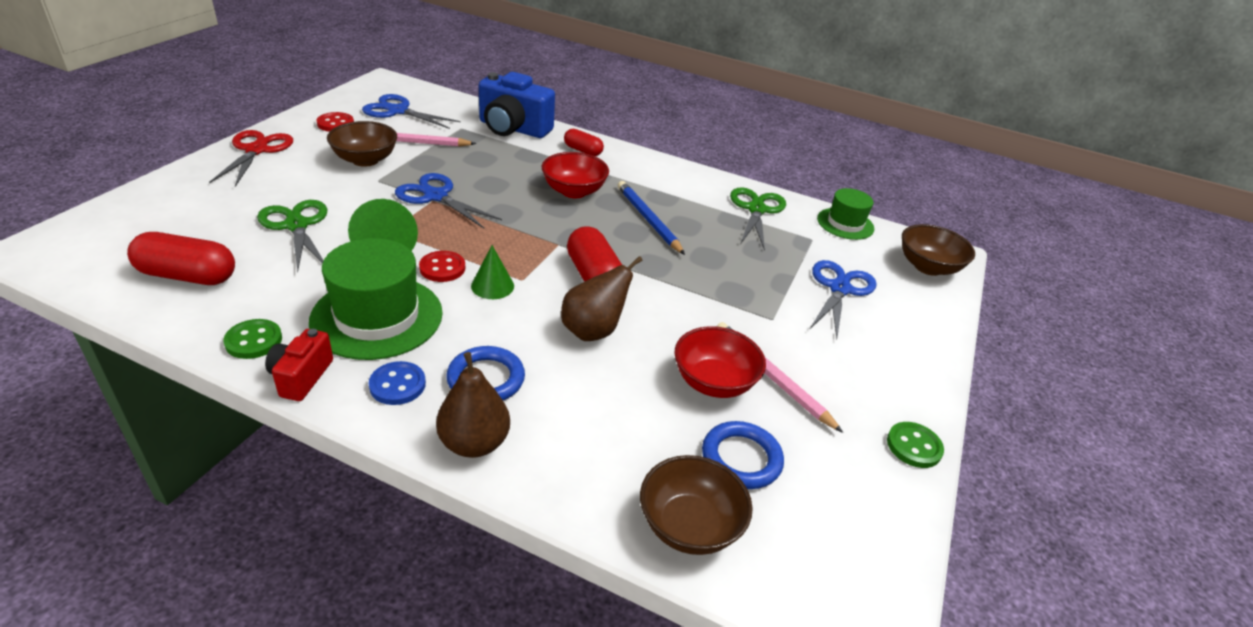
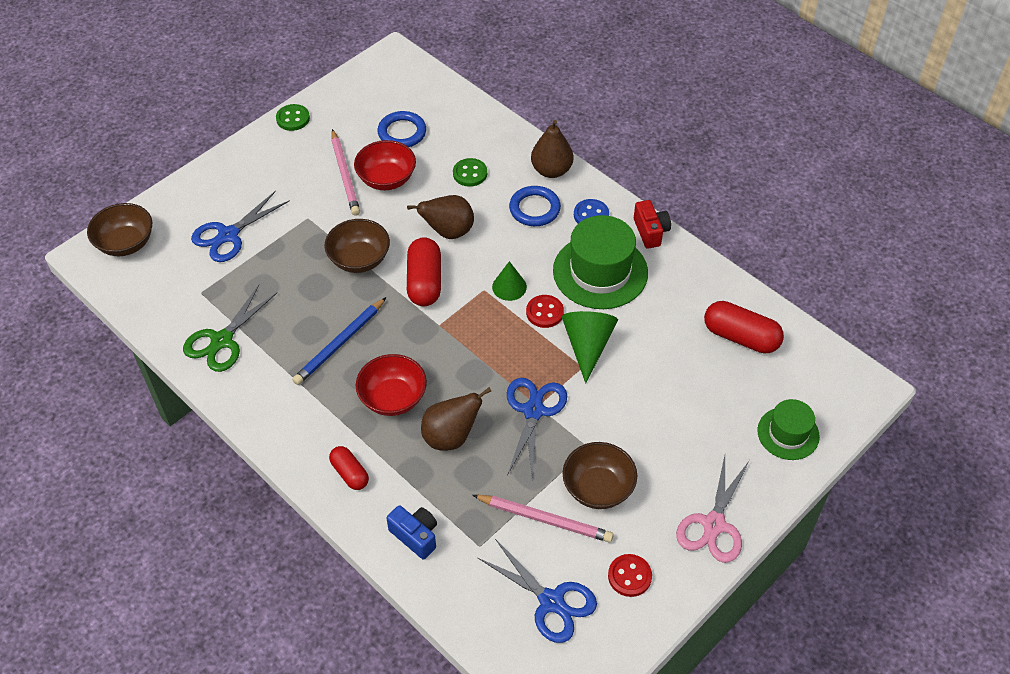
camera: 155 degrees left, 15 degrees up
red scissors [209,130,293,187] -> pink scissors [676,456,750,563]
green button [223,319,282,359] -> green button moved to [453,158,487,187]
green scissors [257,200,327,272] -> none
red camera [265,329,333,401] -> red camera turned 45 degrees counterclockwise [634,200,671,249]
blue scissors [395,173,502,228] -> blue scissors turned 135 degrees counterclockwise [507,378,567,479]
blue camera [479,72,555,138] -> blue camera [386,505,437,559], size x0.55
blue pencil [618,181,685,255] -> blue pencil turned 45 degrees clockwise [292,297,386,385]
brown bowl [640,455,753,555] -> brown bowl moved to [324,219,390,273]
green hat [817,188,874,240] -> green hat moved to [757,399,820,460]
none -> brown pear [421,387,491,451]

